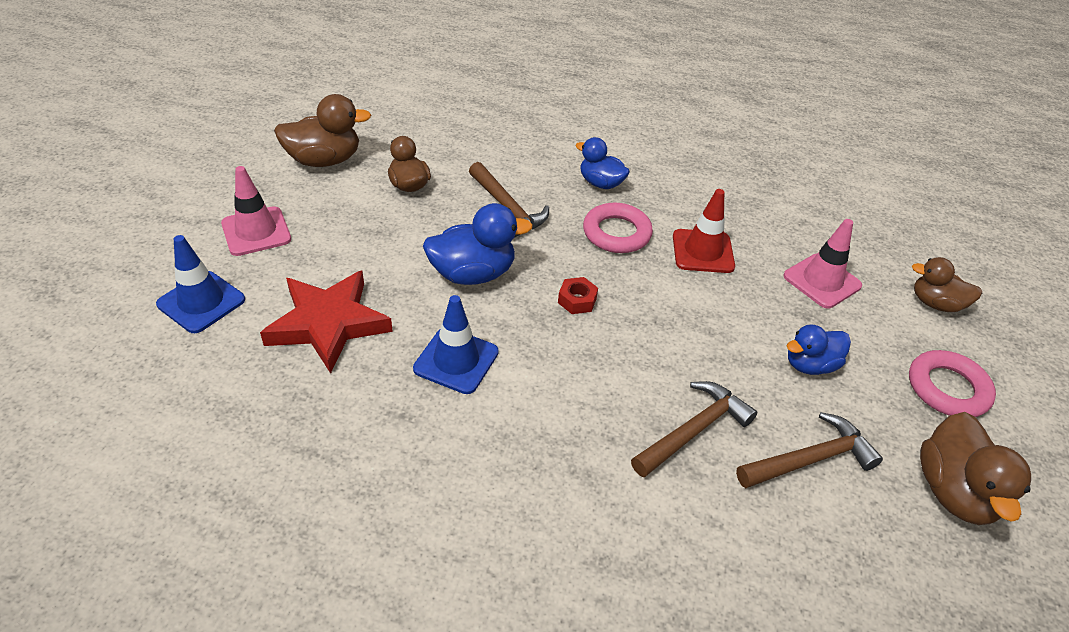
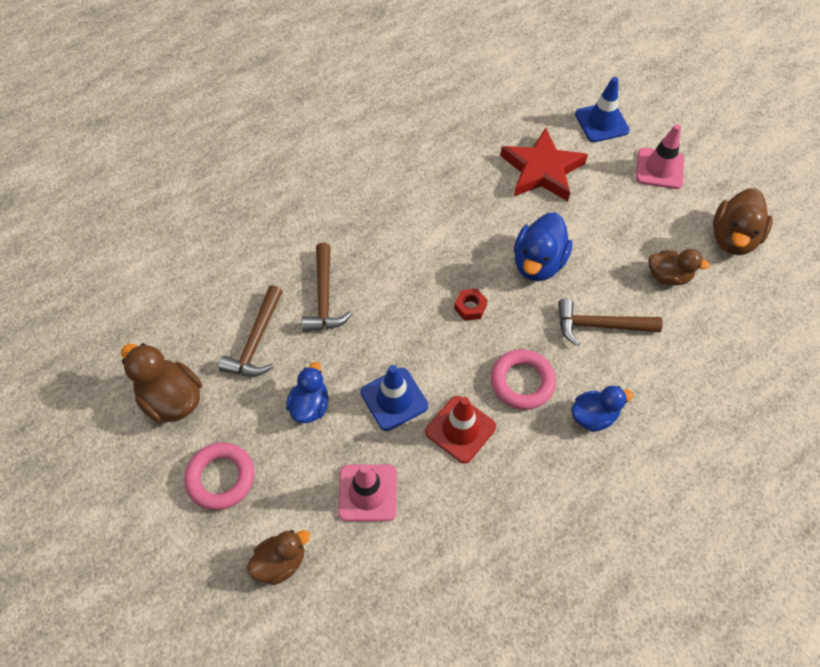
camera: 130 degrees right, 15 degrees up
blue traffic cone [413,295,499,394] -> blue traffic cone moved to [360,365,428,431]

